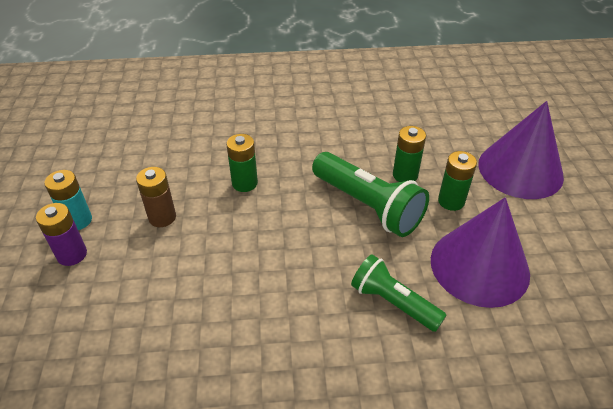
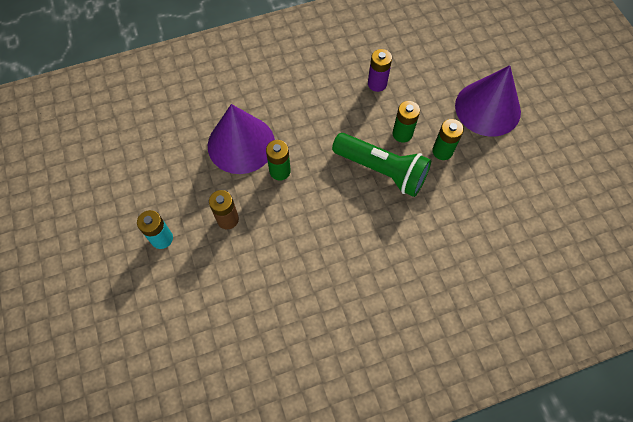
camera: 15 degrees left, 20 degrees up
purple battery [36,203,87,266] -> purple battery moved to [368,49,392,92]
green flashlight [351,254,447,332] -> none
purple cone [431,197,530,308] -> purple cone moved to [208,104,275,174]

